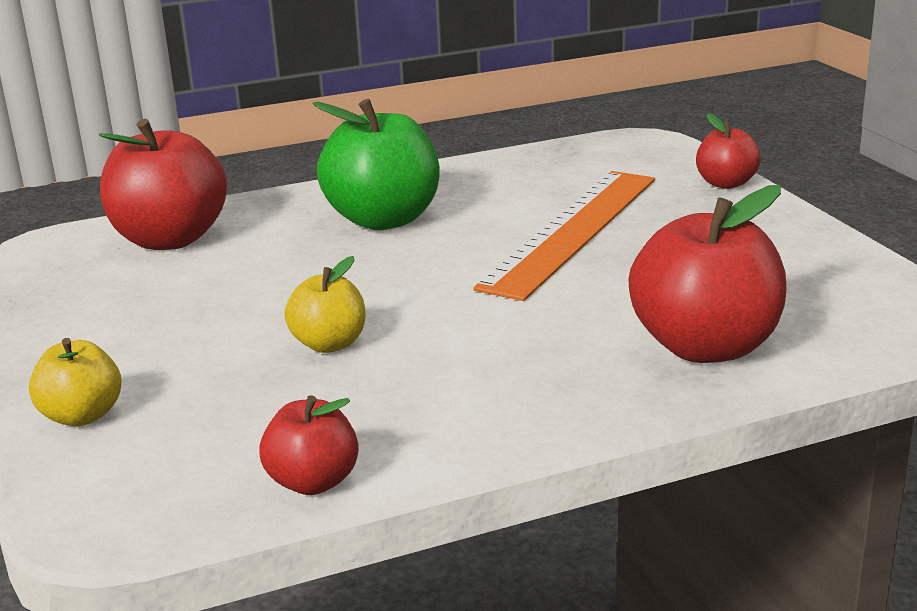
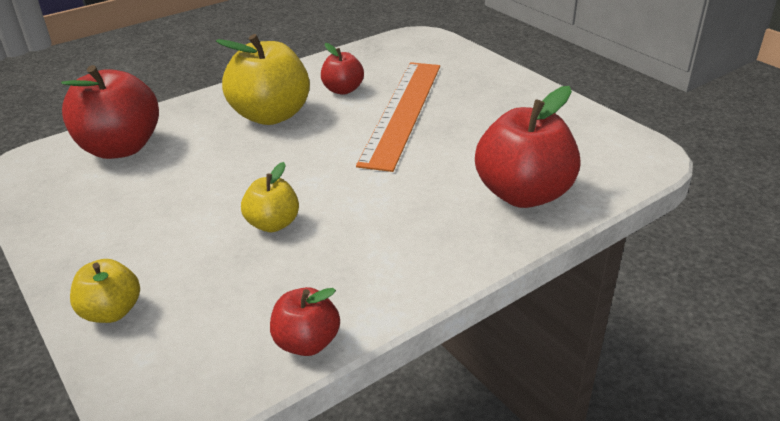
camera: 15 degrees left, 10 degrees up
green apple [313,99,440,230] -> yellow apple [216,34,310,125]
red apple [696,113,761,189] -> red apple moved to [321,43,364,95]

